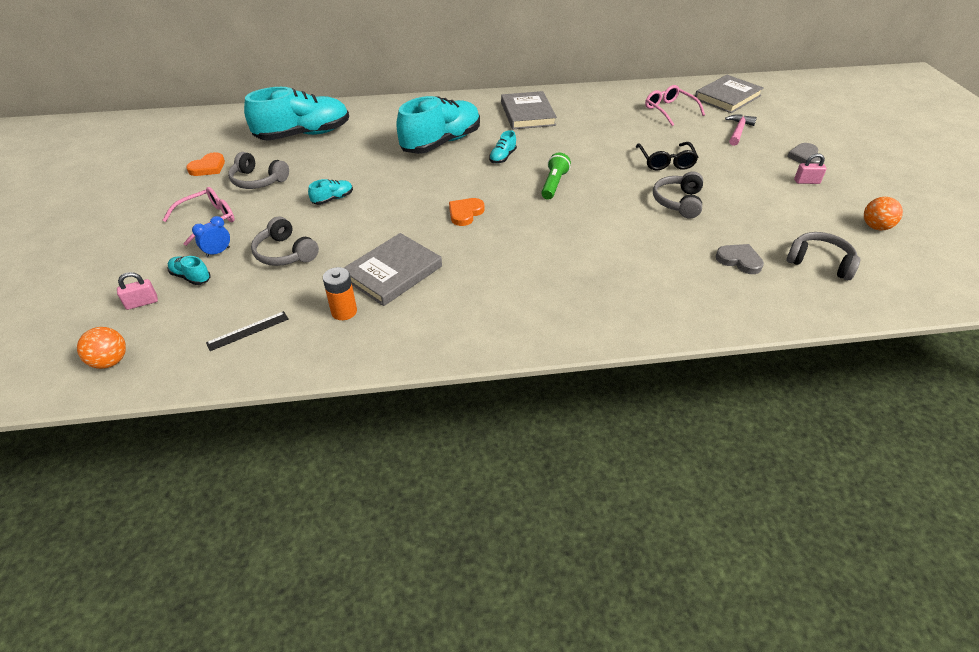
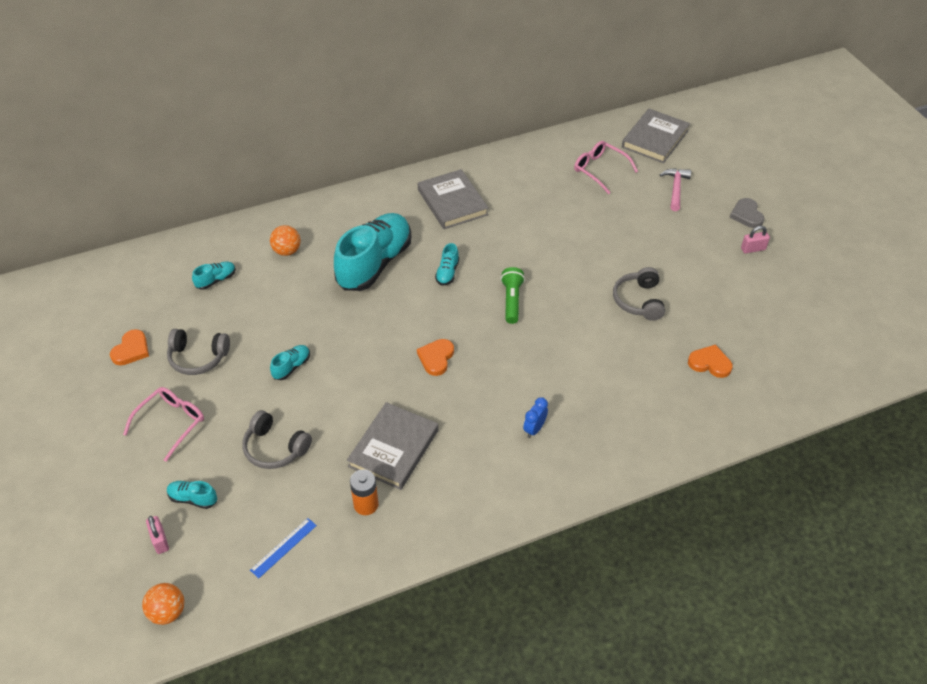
camera: 15 degrees left, 5 degrees up
pink padlock [117,272,158,310] -> pink padlock turned 75 degrees counterclockwise [146,516,169,554]
blue clock [192,216,230,258] -> blue clock moved to [523,397,548,438]
black ruler [206,311,289,351] -> blue ruler [250,518,317,578]
turquoise shoe [244,87,349,141] -> turquoise shoe [192,261,236,290], size x0.41
black glasses [636,142,698,171] -> none
grey heart [716,244,764,274] -> orange heart [688,344,733,378]
grey headphones [786,232,860,280] -> none
orange ball [864,197,903,230] -> orange ball moved to [270,225,301,256]

